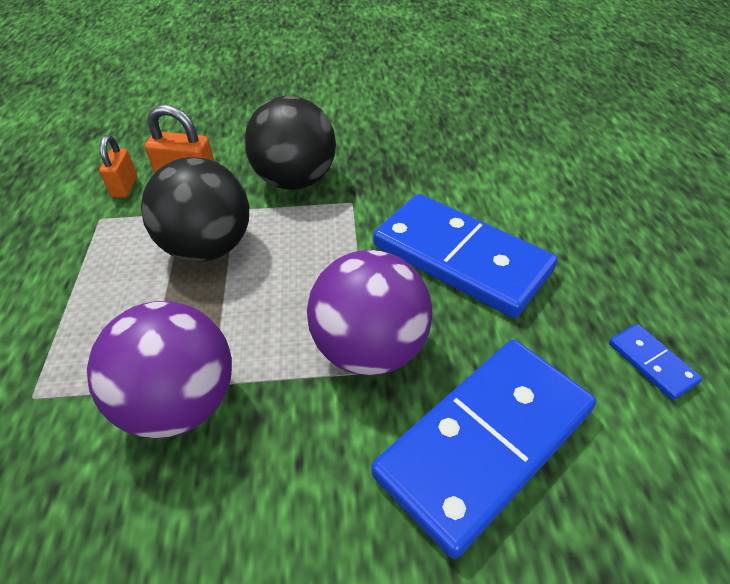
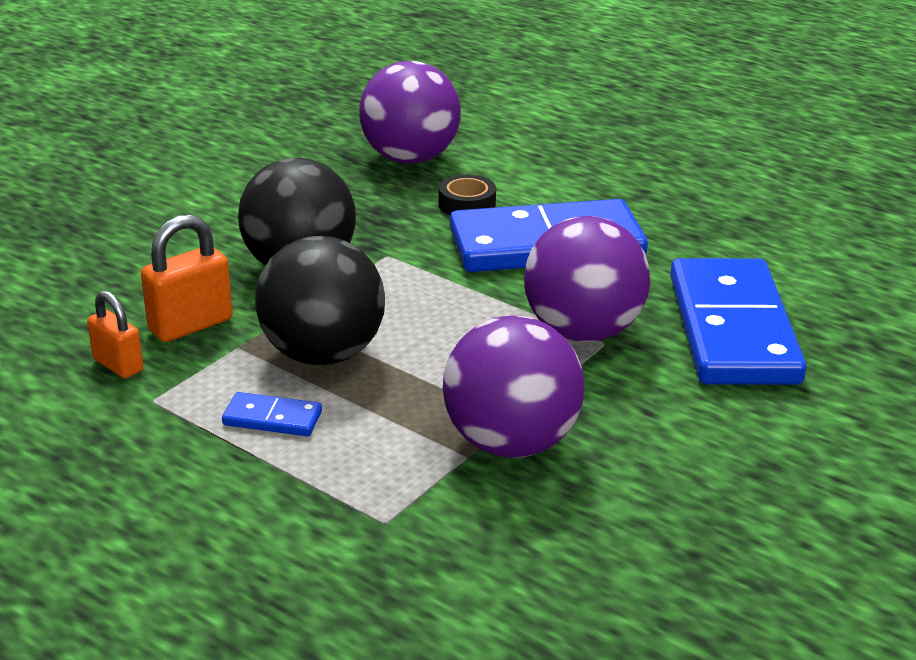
camera: 50 degrees left, 15 degrees down
blue domino [609,324,702,400] -> blue domino moved to [222,392,322,436]
none -> purple ball [359,61,461,164]
none -> black tape [439,175,496,215]

